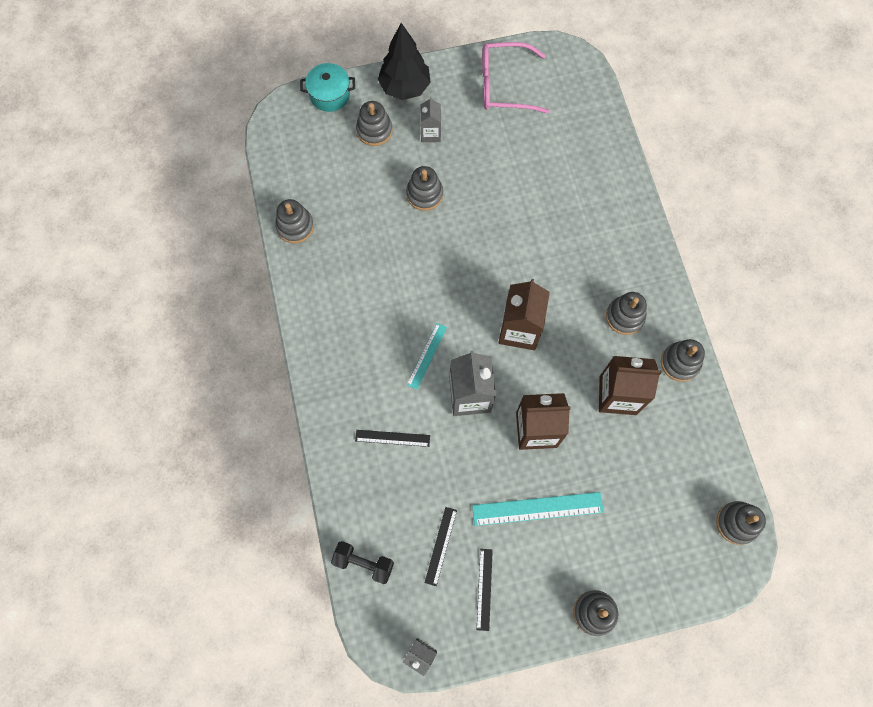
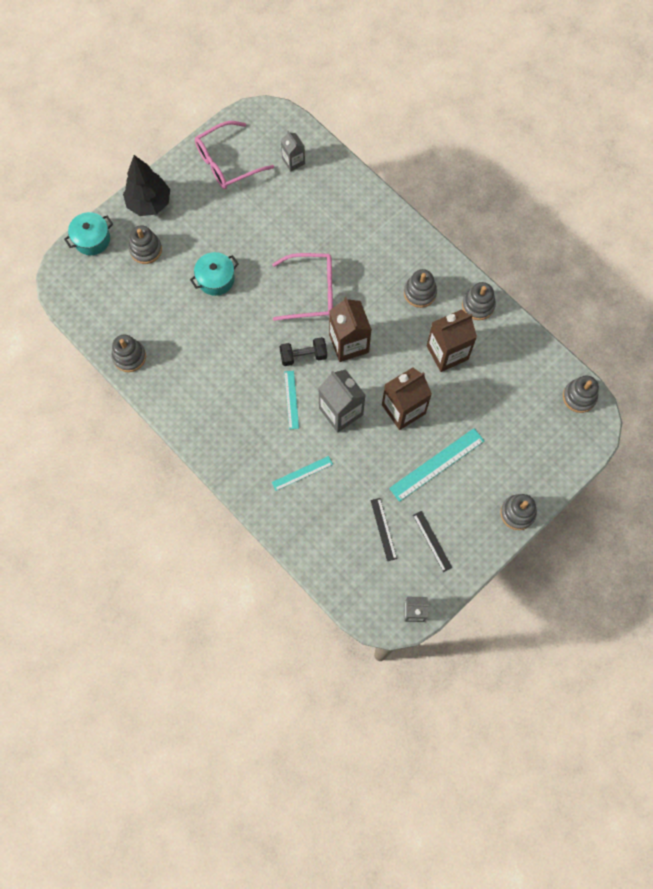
camera: 30 degrees left, 0 degrees up
black dumbbell [331,541,394,584] -> black dumbbell moved to [279,337,327,366]
black ruler [355,430,430,447] -> turquoise ruler [272,456,333,491]
grey stacking toy [406,166,443,211] -> turquoise pot [190,252,239,296]
grey carton [420,97,441,142] -> grey carton moved to [281,131,305,171]
none -> pink glasses [272,253,333,321]

